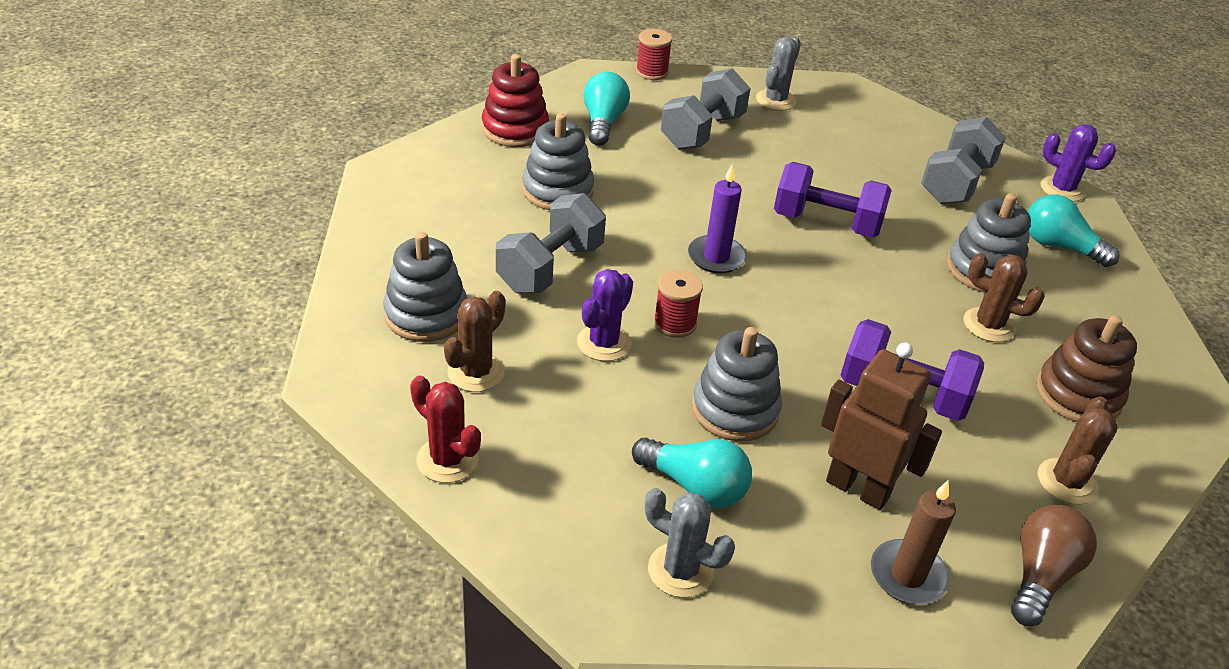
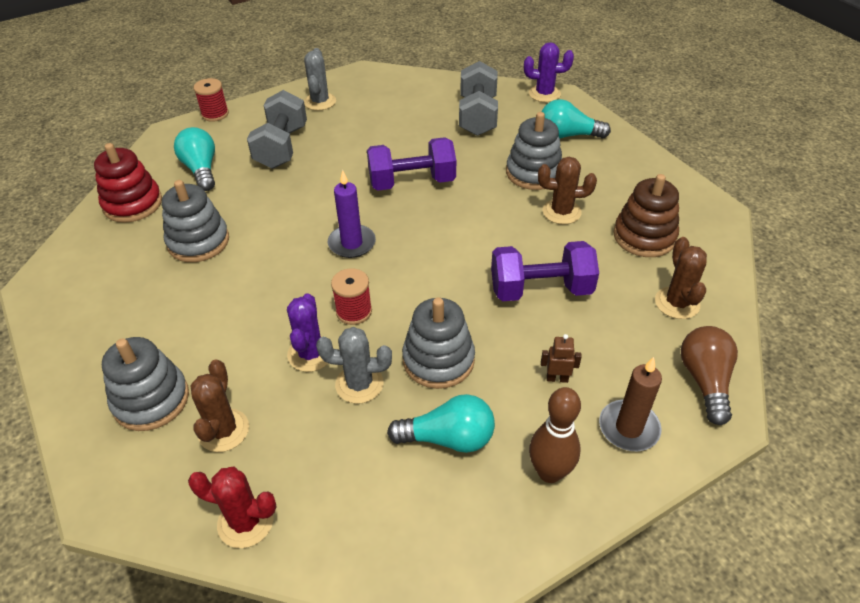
camera: 25 degrees left, 5 degrees up
grey dumbbell [496,193,606,293] -> none
grey cactus [645,488,735,598] -> grey cactus moved to [316,327,392,404]
brown robot [821,343,942,510] -> brown robot [541,334,582,383], size x0.44
none -> brown bowling pin [529,387,581,483]

